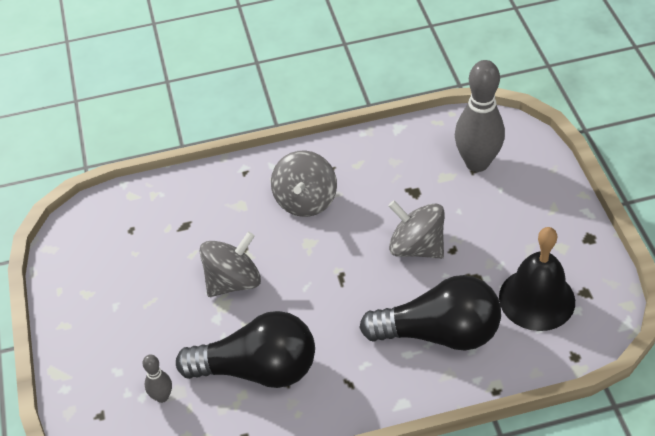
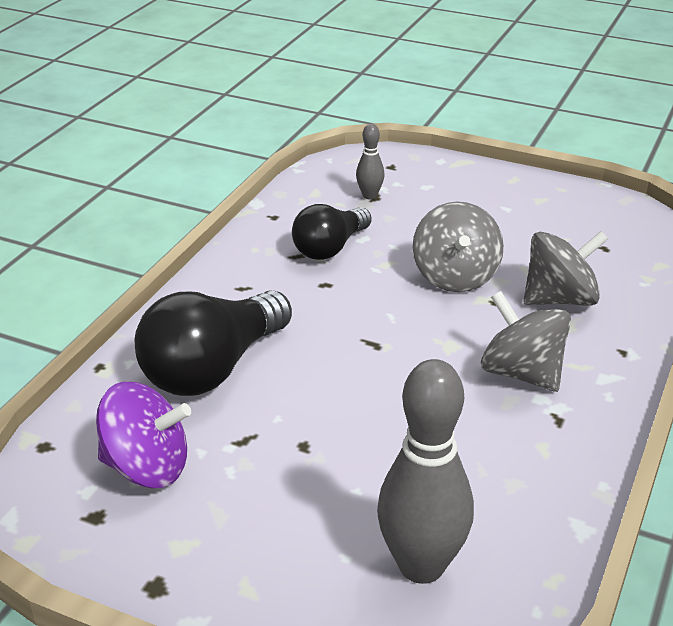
camera: 125 degrees right, 15 degrees down
black light bulb [176,311,315,388] -> black light bulb [292,204,371,260], size x0.64
grey spinning top [388,200,445,259] -> grey spinning top moved to [523,231,608,306]
black bell [499,227,575,331] -> purple spinning top [96,382,191,488]

